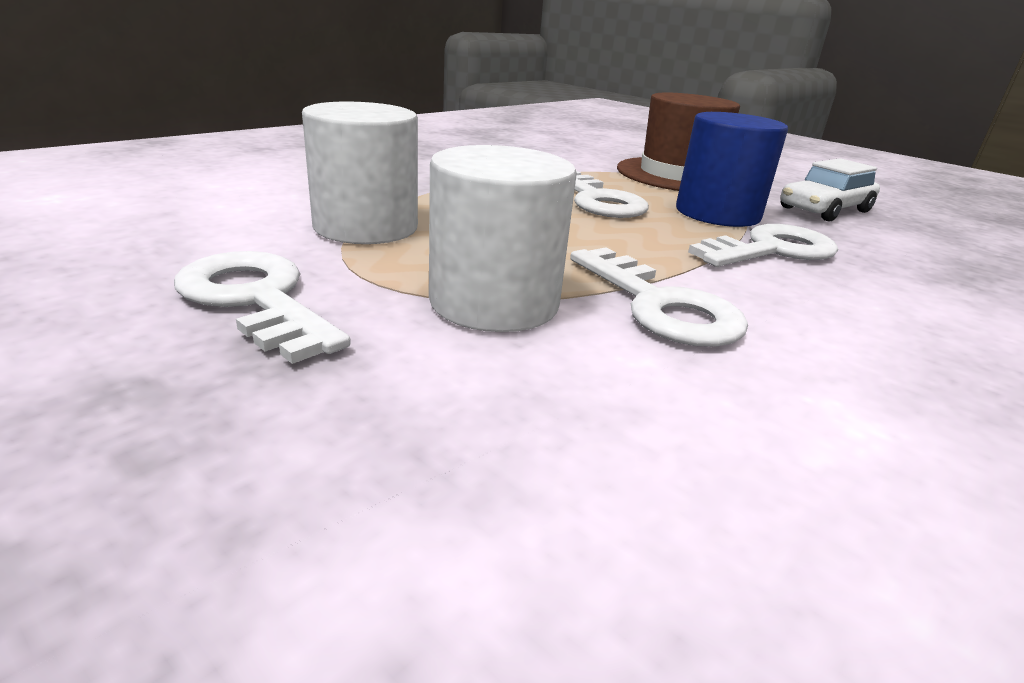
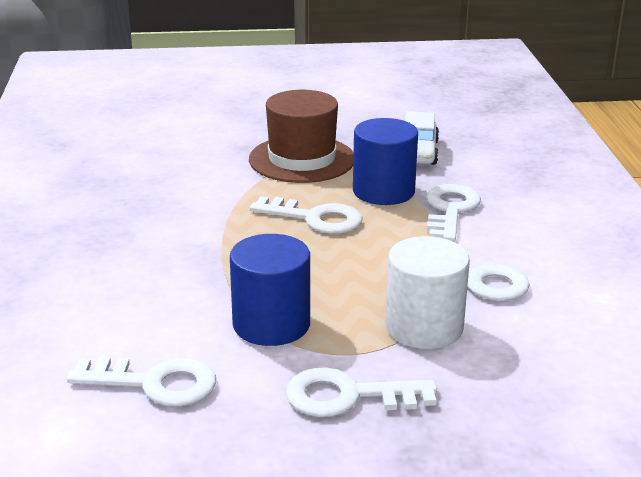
camera: 45 degrees left, 0 degrees up
white cylinder [302,102,418,244] -> blue cylinder [230,234,310,346]
none -> white key [67,357,216,406]

